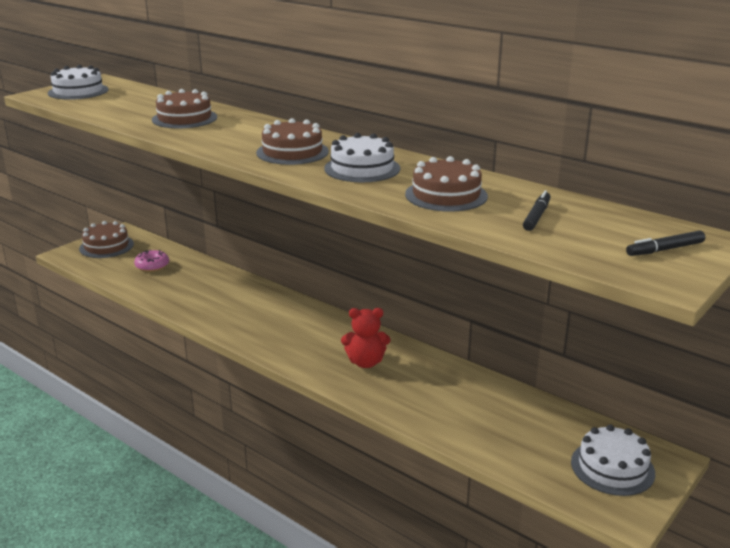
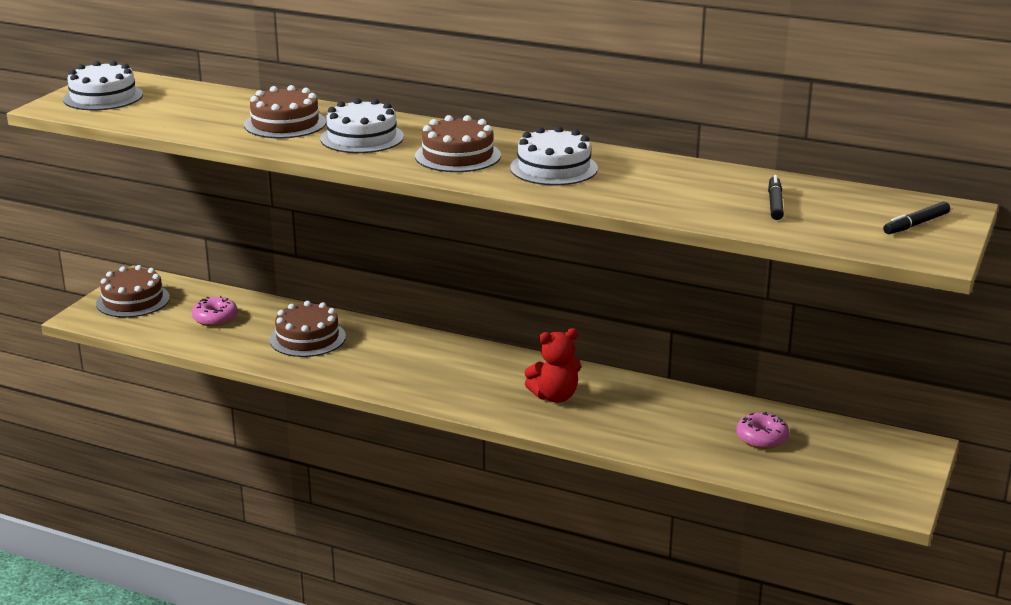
camera: 15 degrees left, 0 degrees up
brown cake [405,156,488,212] -> brown cake moved to [270,301,346,357]
white cake [571,425,655,496] -> white cake moved to [320,98,404,153]
none -> pink donut [736,412,790,449]

